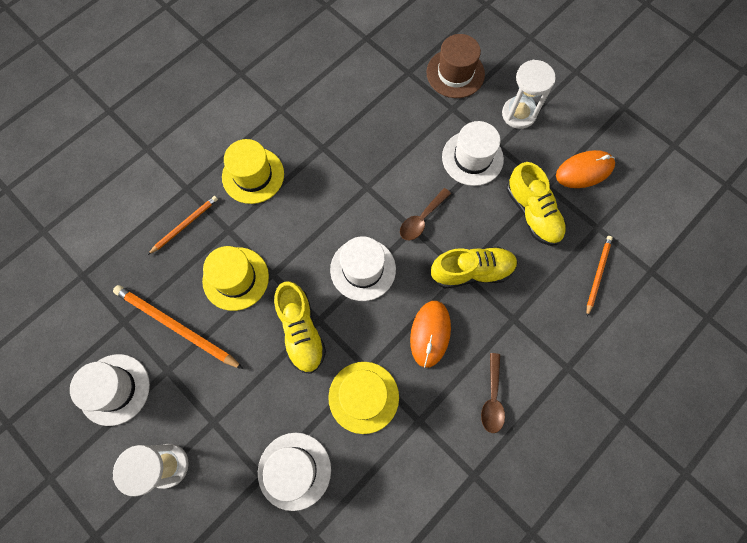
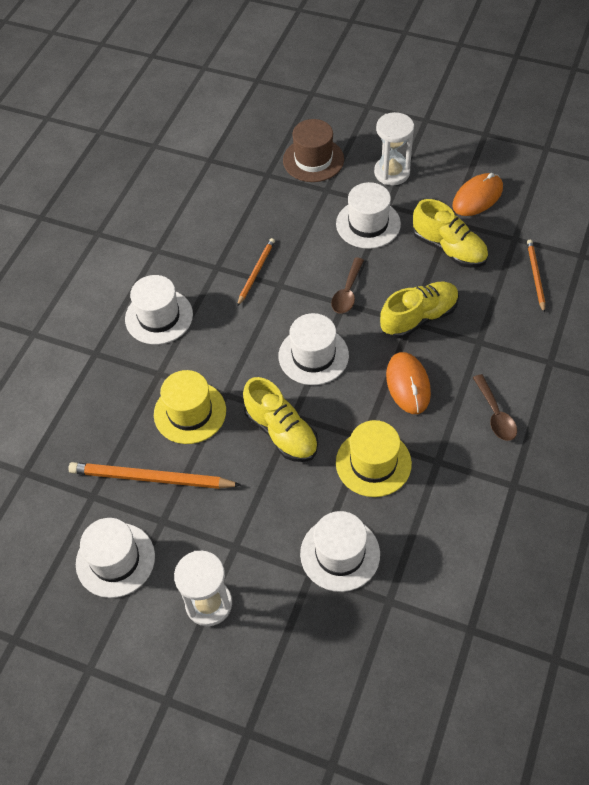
camera: 20 degrees left, 15 degrees down
orange pencil [148,196,218,255] -> orange pencil moved to [237,238,275,306]
yellow hat [222,139,284,204] -> white hat [125,275,193,345]

